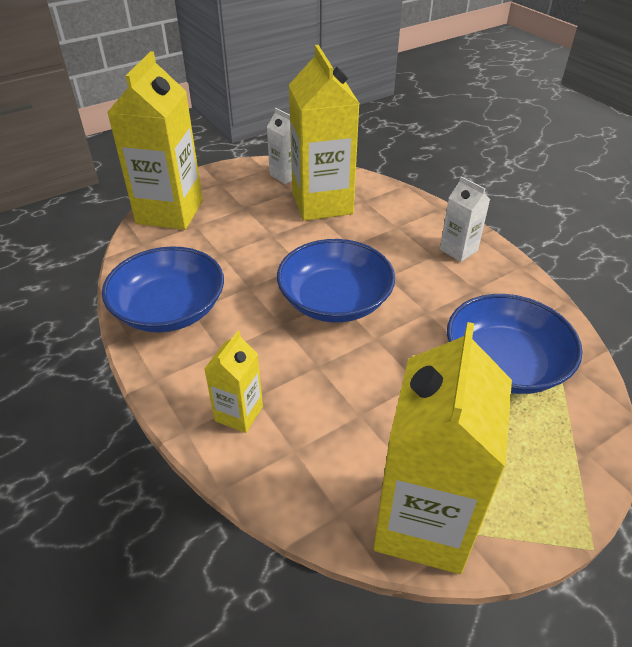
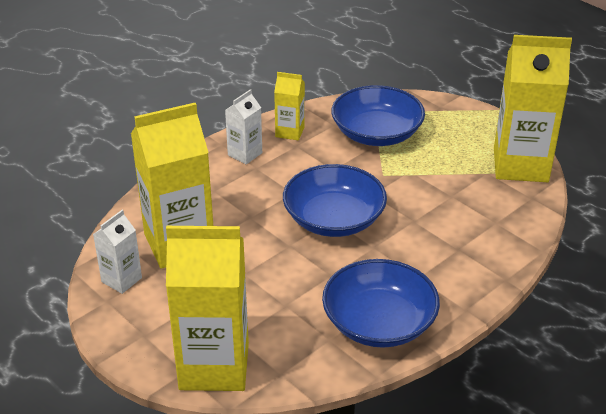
camera: 100 degrees left, 5 degrees down
yellow carton [204,331,263,433] -> yellow carton moved to [274,72,305,140]

